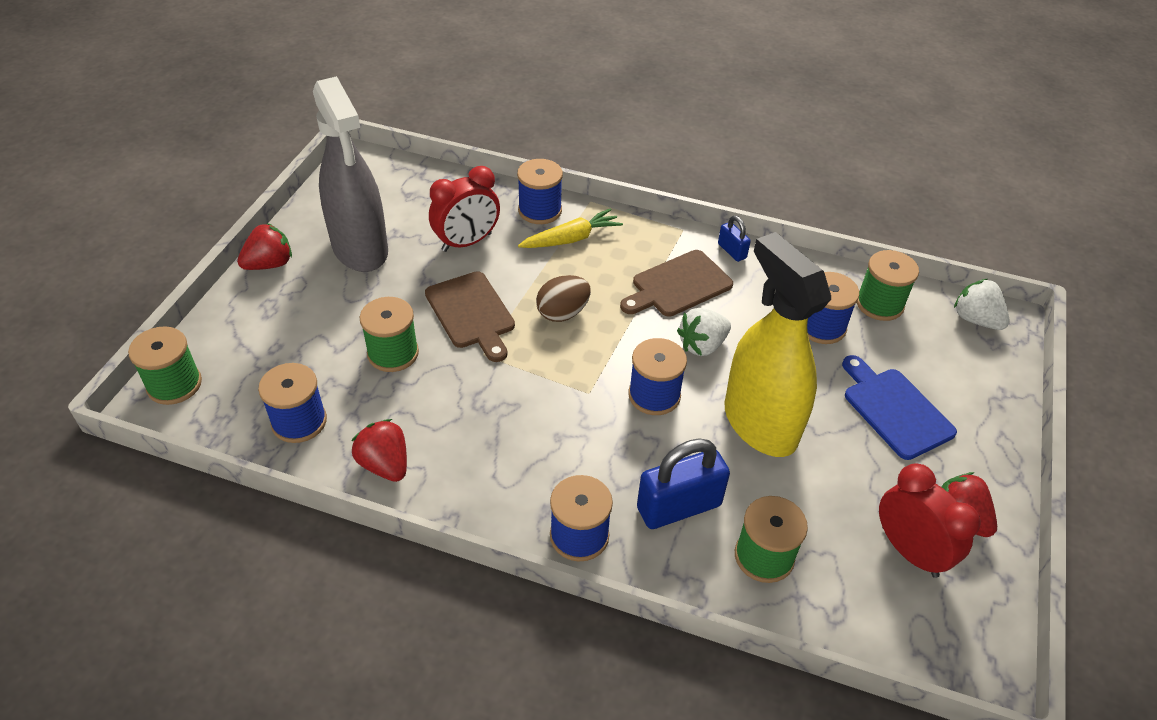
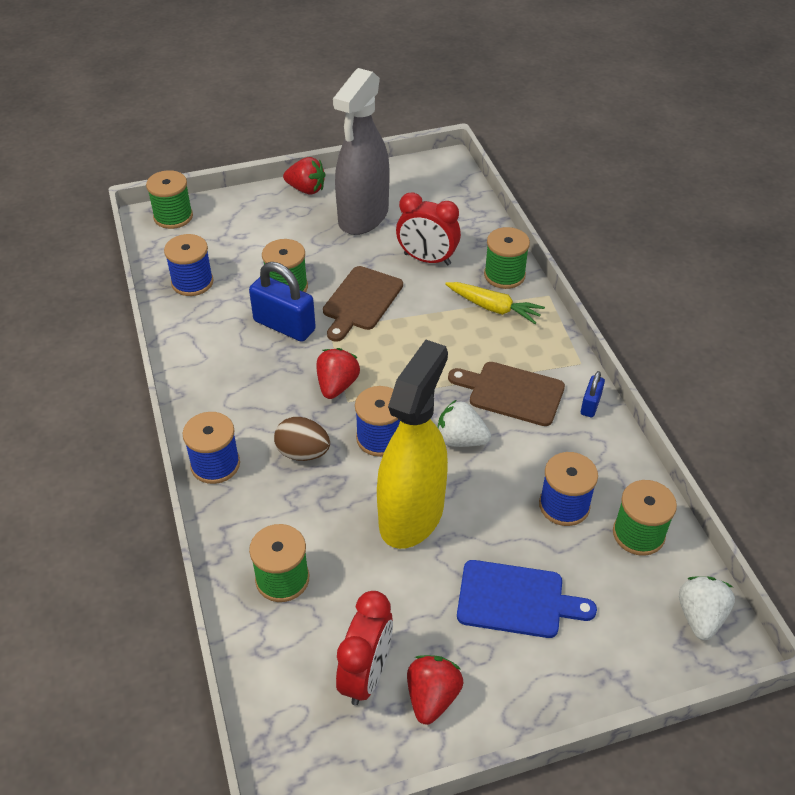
camera: 55 degrees right, 0 degrees up
red strawberry [352,419,407,482] -> red strawberry moved to [316,348,360,399]
blue spool [517,159,563,224] -> green spool [484,227,530,289]
brown egg [536,275,591,322] -> brown egg moved to [274,417,330,461]
blue padlock [637,438,730,529] -> blue padlock moved to [249,262,316,342]
blue cutting board [842,355,957,460] -> blue cutting board turned 75 degrees clockwise [457,560,597,638]

